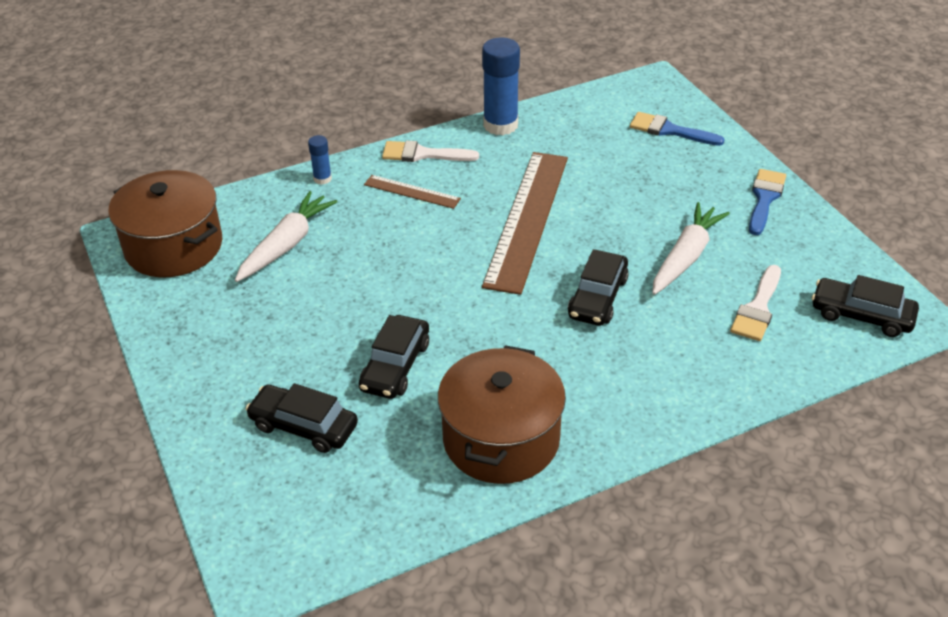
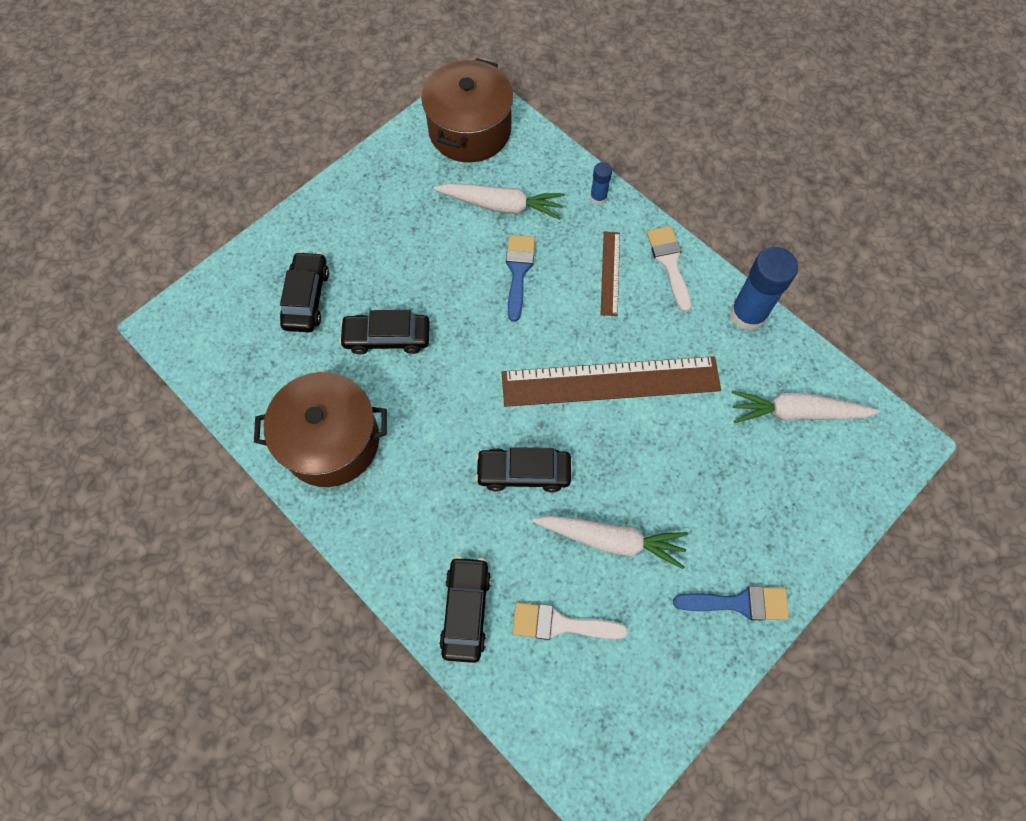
camera: 70 degrees right, 25 degrees up
blue brush [630,112,725,146] -> blue brush moved to [506,235,535,322]
black car [812,275,919,337] -> black car moved to [439,556,491,663]
none -> white carrot [731,390,880,423]

